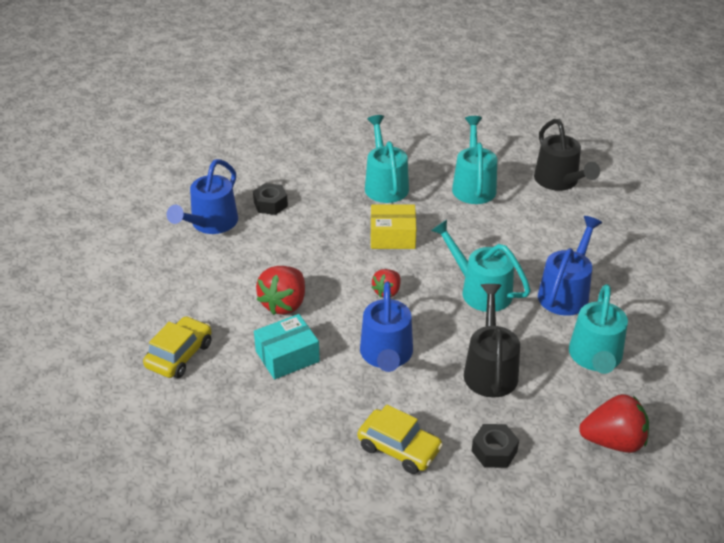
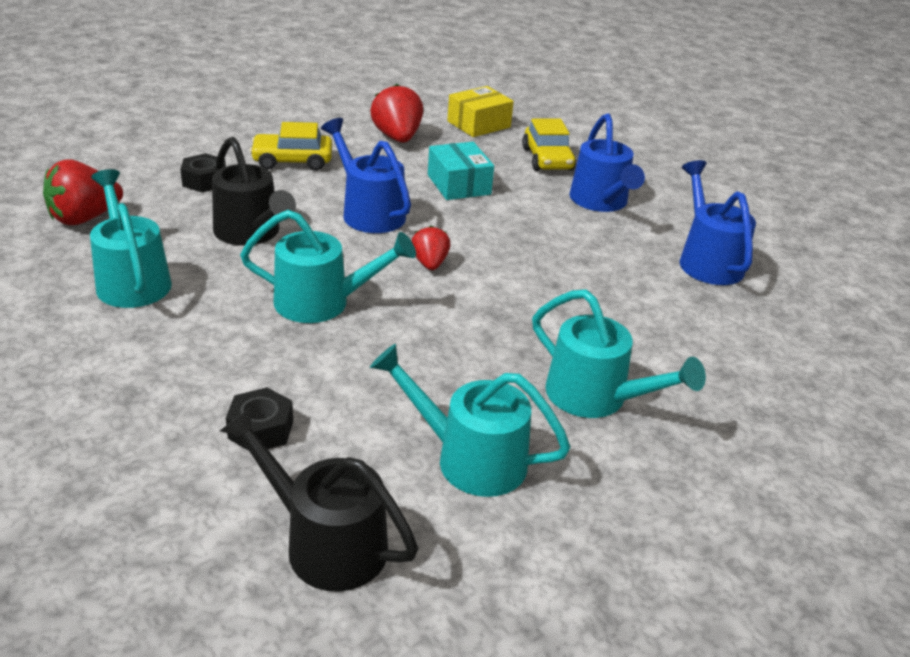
camera: 140 degrees right, 5 degrees down
black nut [253,183,288,215] -> black nut moved to [226,387,293,451]
turquoise box [254,314,320,379] -> turquoise box turned 45 degrees counterclockwise [428,142,494,200]
red strawberry [256,266,305,315] -> red strawberry moved to [370,84,423,143]
yellow box [371,204,416,249] -> yellow box moved to [447,86,514,137]
turquoise watering can [452,116,497,204] -> turquoise watering can turned 150 degrees clockwise [370,344,571,497]
blue watering can [538,216,602,316] -> blue watering can moved to [569,114,645,212]

